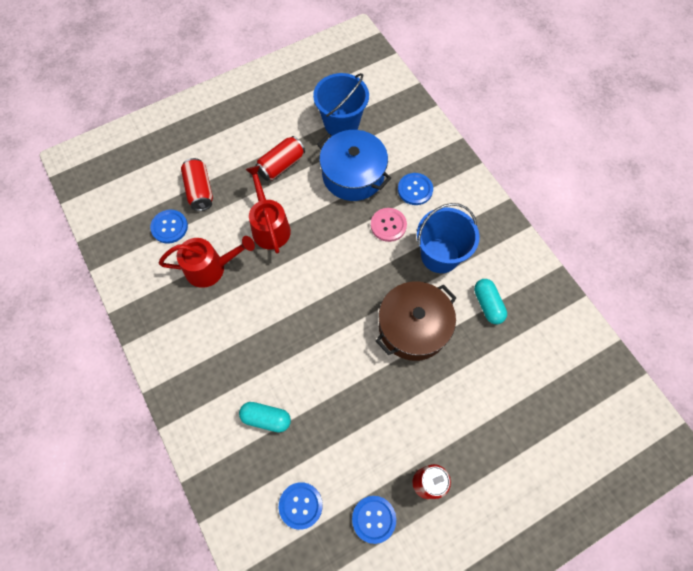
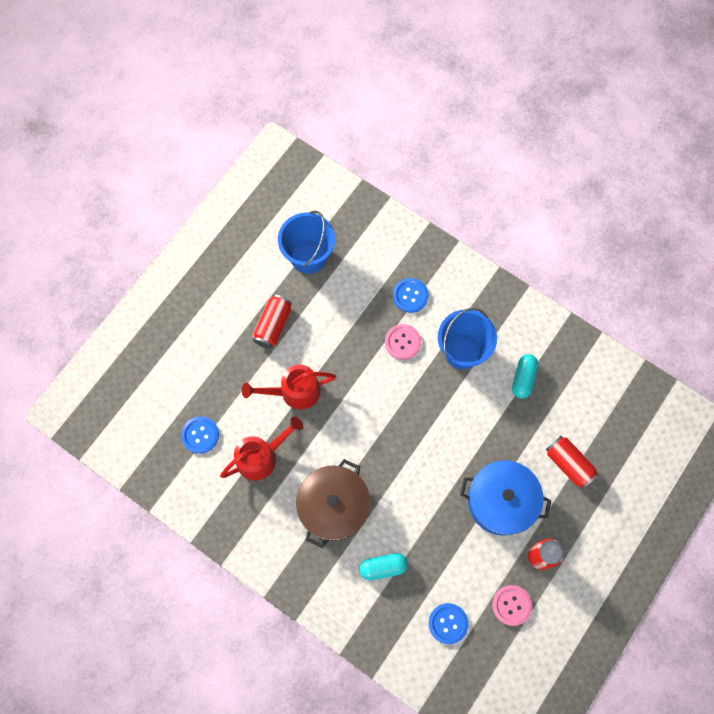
camera: 25 degrees left, 5 degrees up
red can [181,158,213,211] -> red can moved to [546,436,599,489]
red watering can [245,165,291,254] -> red watering can turned 60 degrees counterclockwise [242,364,336,410]
blue pot [317,130,391,201] -> blue pot moved to [460,460,551,536]
blue button [352,496,396,544] -> pink button [492,585,532,626]
brown pot [376,281,457,361] -> brown pot moved to [296,459,370,548]
turquoise capsule [474,279,507,324] -> turquoise capsule turned 60 degrees clockwise [512,354,538,398]

